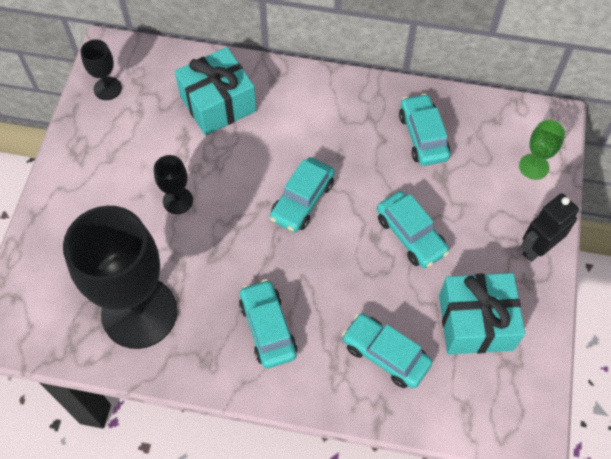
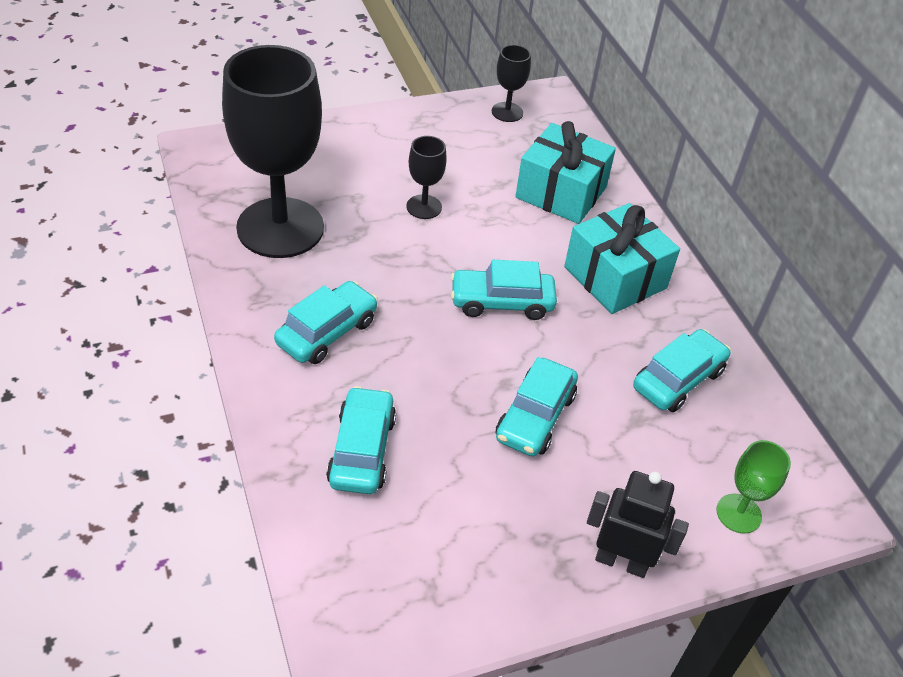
camera: 55 degrees right, 15 degrees down
turquoise gift [439,273,525,354] -> turquoise gift moved to [564,203,680,314]

